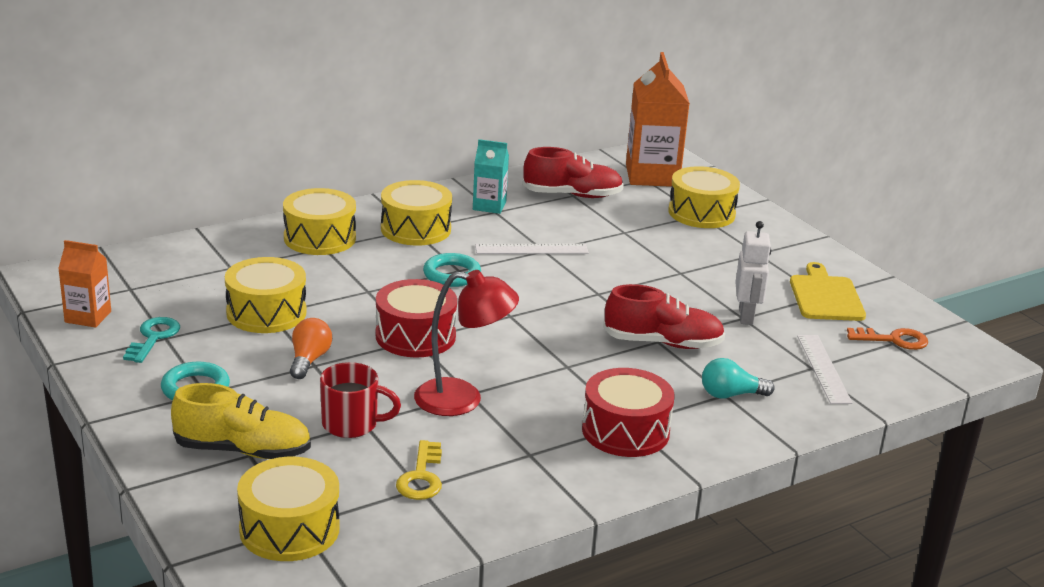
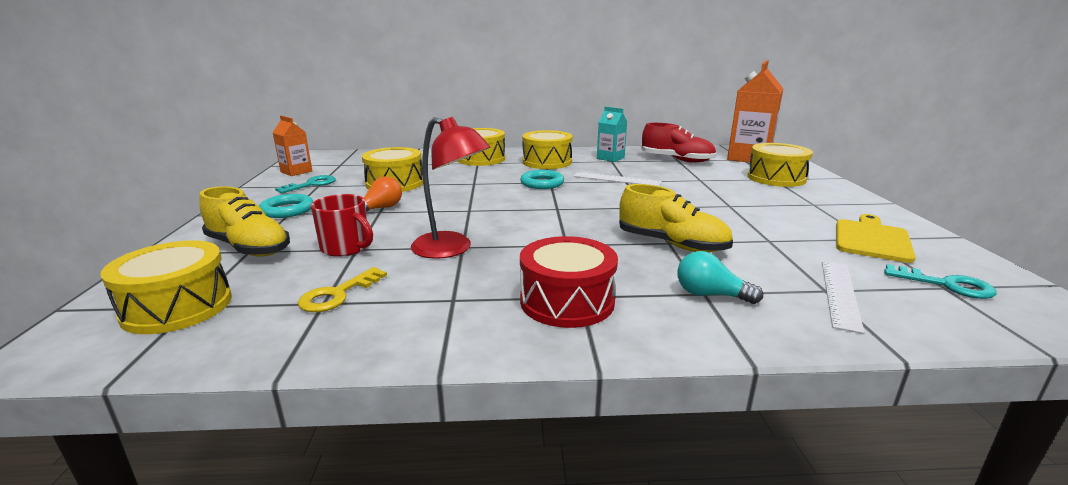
camera: 30 degrees right, 5 degrees down
red drum [376,279,457,357] -> none
red shoe [603,284,725,349] -> yellow shoe [619,184,733,252]
white robot [735,221,771,325] -> none
orange key [847,327,928,350] -> turquoise key [884,264,997,299]

